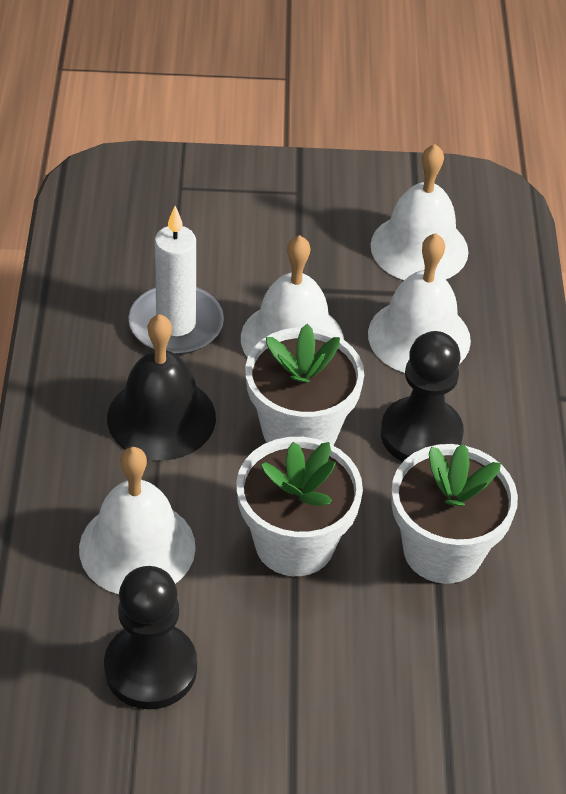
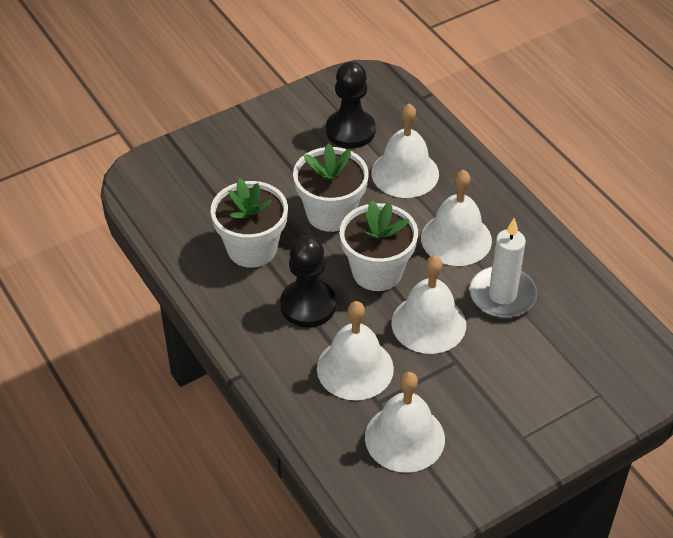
camera: 150 degrees right, 0 degrees up
black bell [107,314,216,460] -> white bell [421,170,492,266]

